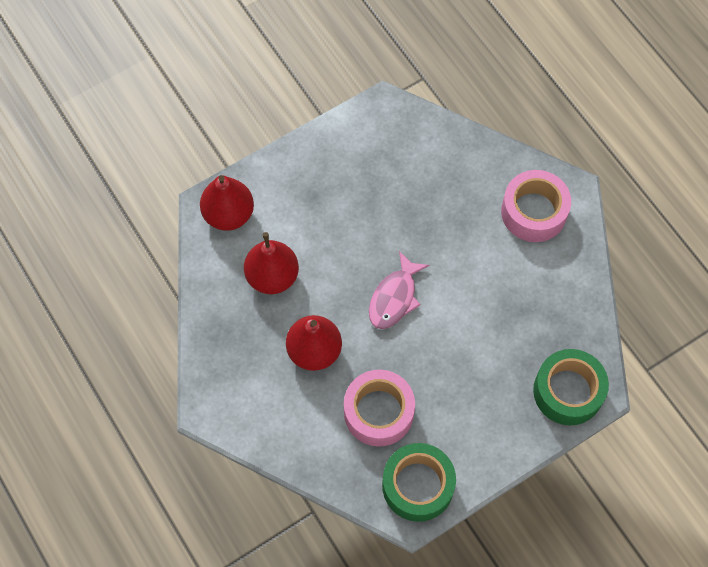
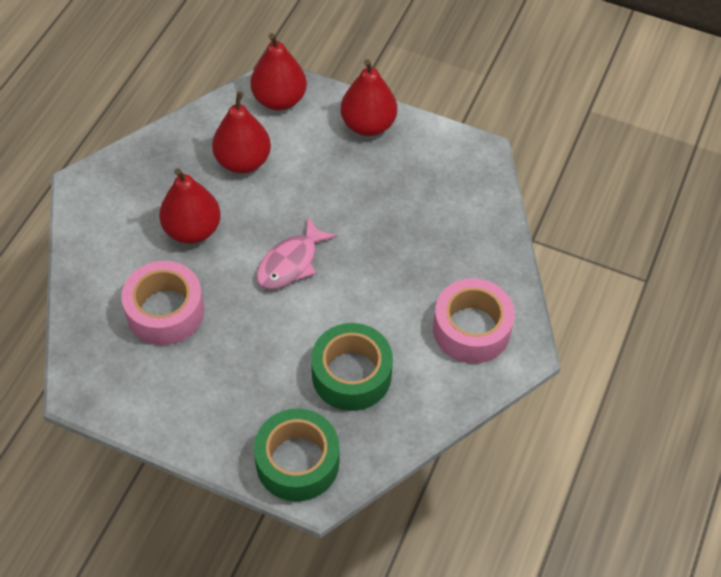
camera: 55 degrees right, 10 degrees down
pink fish [369,251,429,329] -> pink fish turned 45 degrees counterclockwise [256,217,337,289]
green tape [382,443,456,522] -> green tape moved to [311,323,393,411]
none -> red pear [341,59,397,136]

